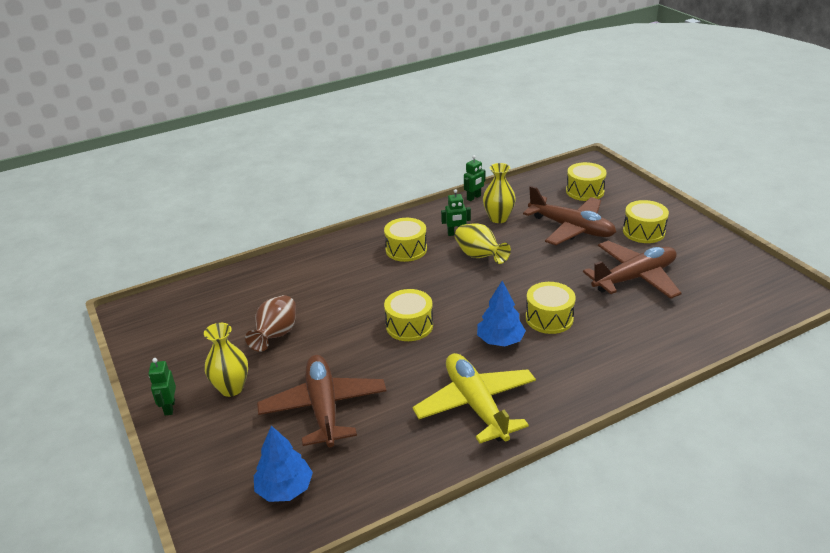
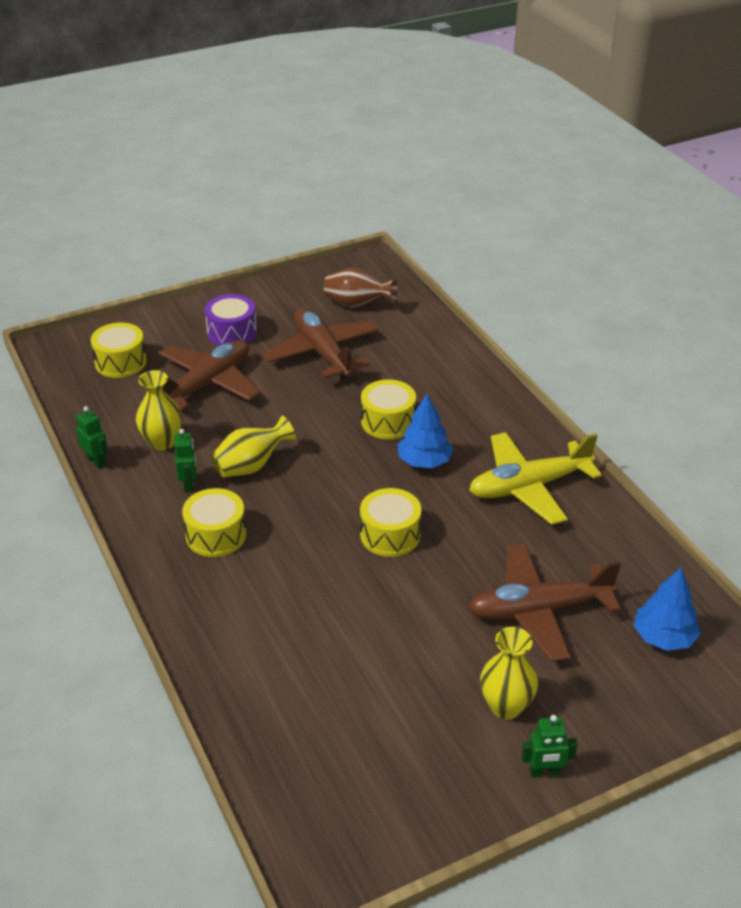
camera: 90 degrees left, 5 degrees up
brown vase [245,295,296,352] -> brown vase moved to [324,268,398,307]
yellow drum [623,200,669,243] -> purple drum [205,294,257,346]

